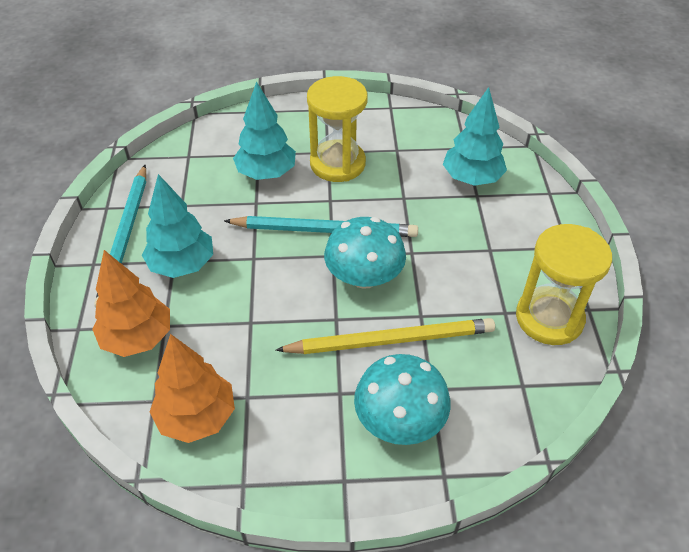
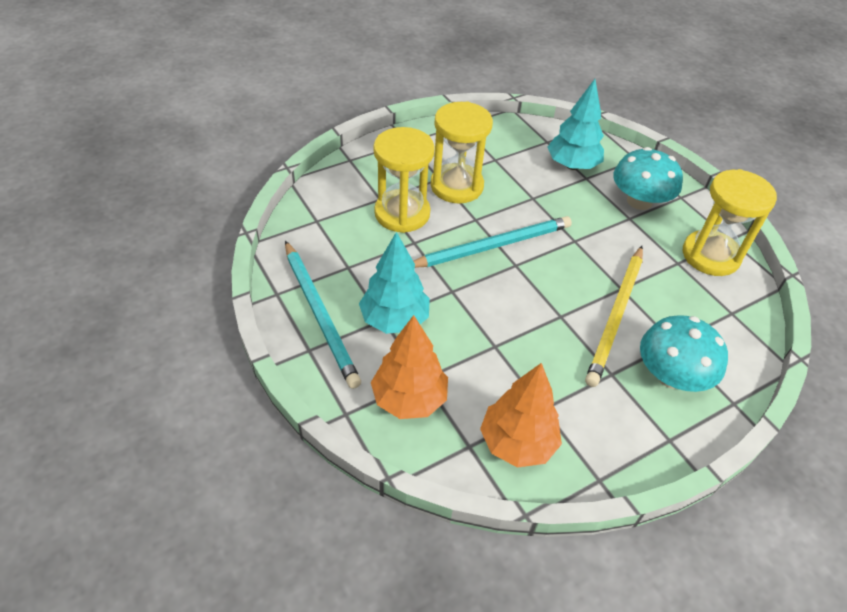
camera: 30 degrees left, 0 degrees up
turquoise tree [233,81,296,180] -> yellow hourglass [373,127,435,233]
yellow pencil [276,318,495,354] -> yellow pencil turned 150 degrees clockwise [585,246,643,387]
turquoise mushroom [324,217,406,289] -> turquoise mushroom moved to [613,147,683,210]

